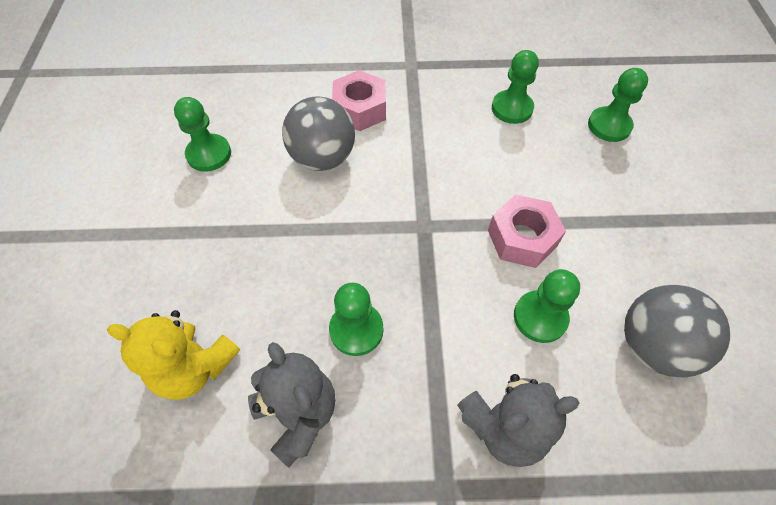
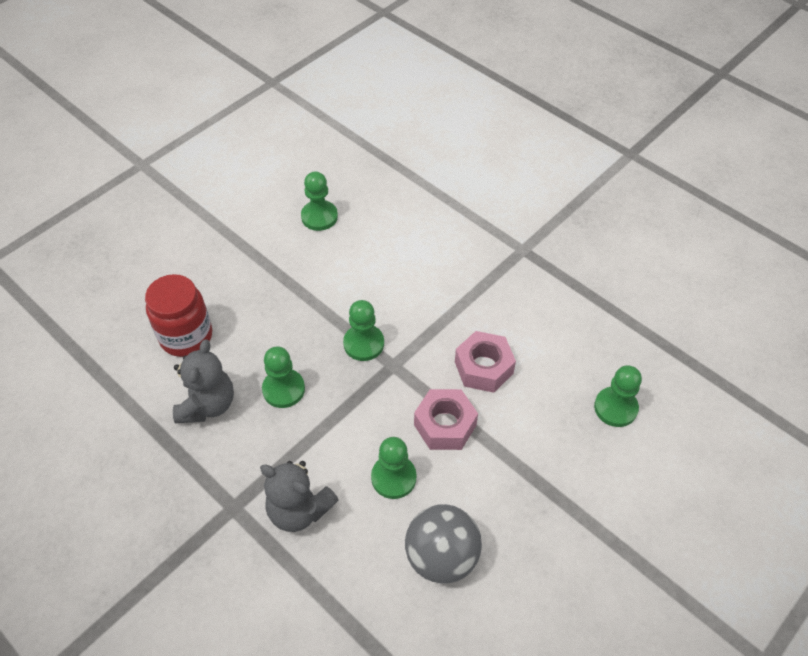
camera: 45 degrees right, 5 degrees down
yellow teddy bear [107,310,240,400] -> red jar [145,274,212,357]
grey ball [282,96,355,171] -> none
pink nut [332,70,386,131] -> pink nut moved to [455,331,516,393]
green pawn [492,50,539,124] -> green pawn moved to [343,300,384,361]

